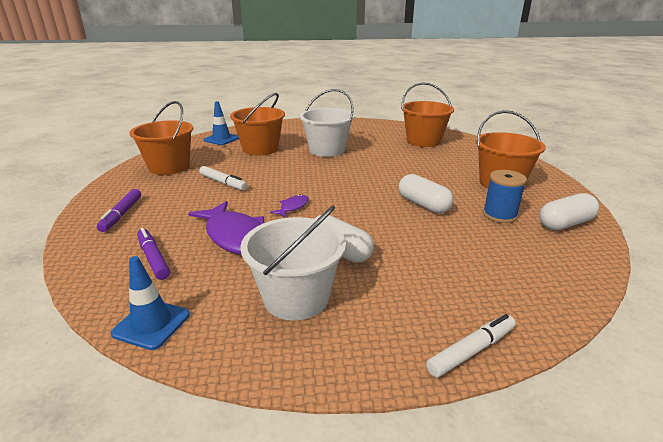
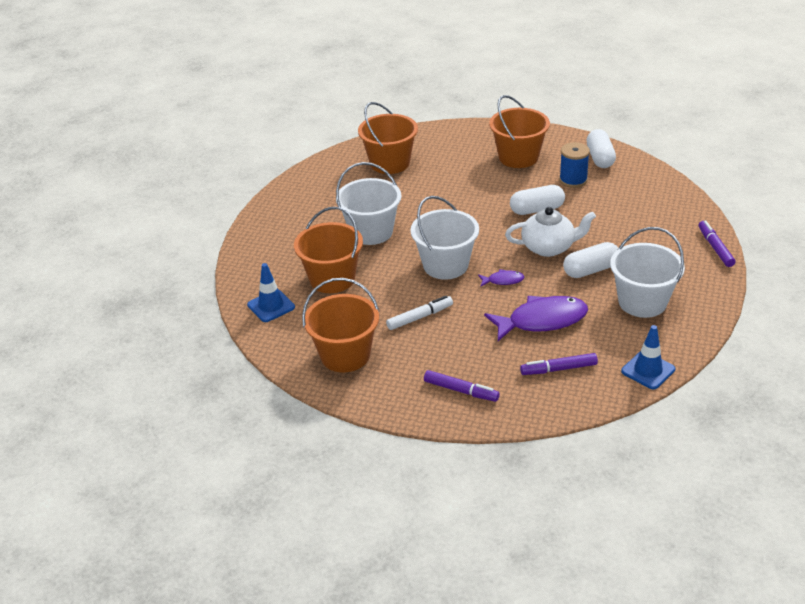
camera: 65 degrees left, 10 degrees up
purple fish [270,194,309,218] -> purple fish turned 120 degrees clockwise [478,269,525,287]
white marker [426,314,516,378] -> purple marker [698,220,735,267]
none -> white bucket [410,196,479,280]
none -> white teapot [505,207,596,257]

